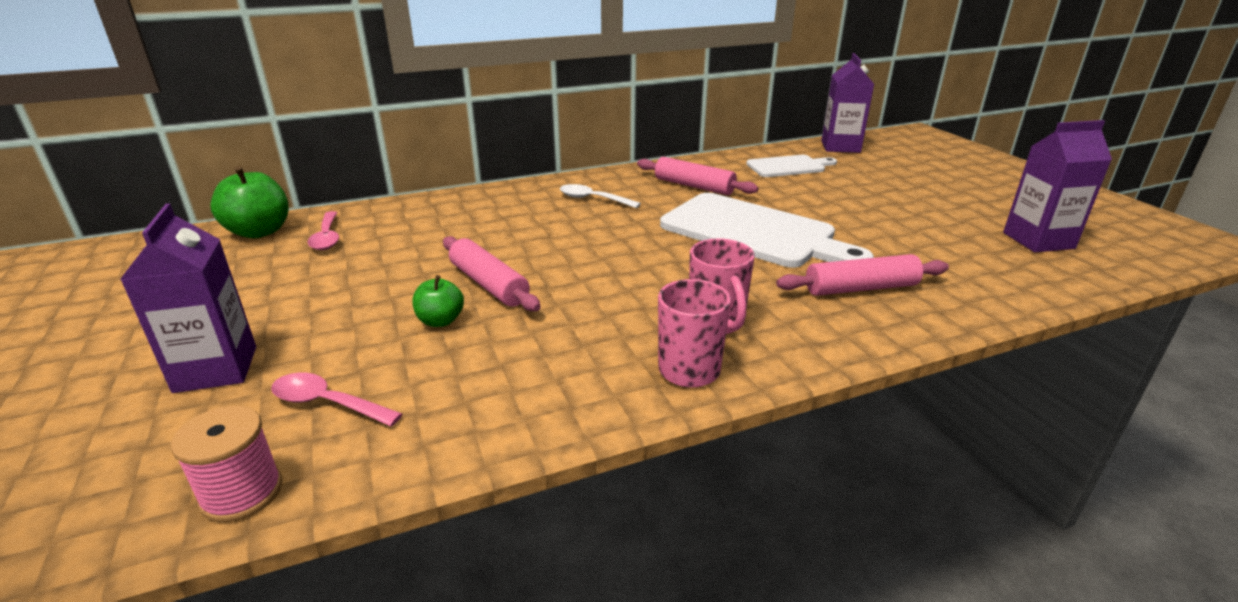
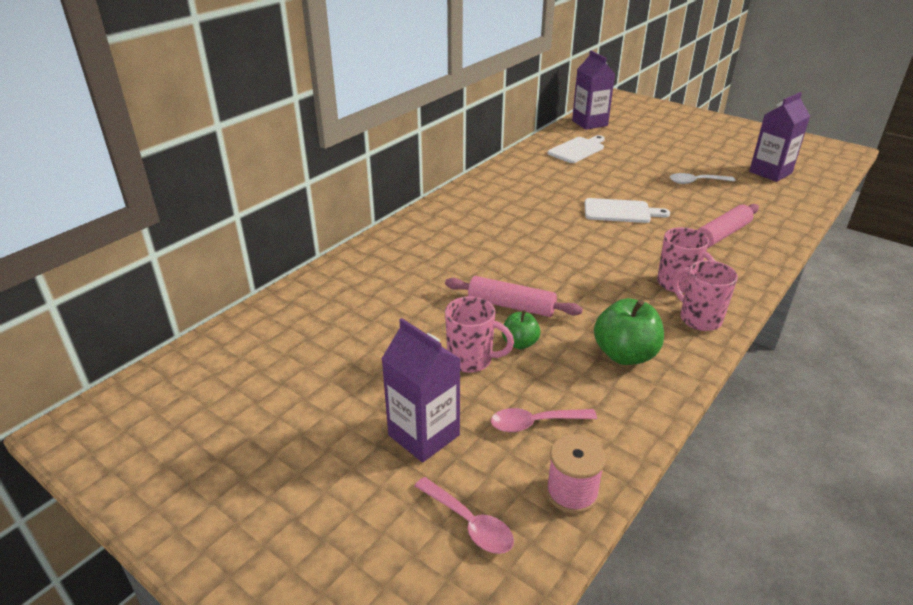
camera: 30 degrees left, 5 degrees up
green apple [210,166,288,238] -> green apple moved to [594,298,664,365]
pink spoon [308,211,339,250] -> pink spoon moved to [415,477,514,554]
white spoon [560,184,641,208] -> white spoon moved to [670,173,735,184]
pink rolling pin [637,157,758,195] -> none
white cutting board [660,193,874,268] -> white cutting board [585,198,670,223], size x0.55
none -> pink mug [445,296,514,373]

